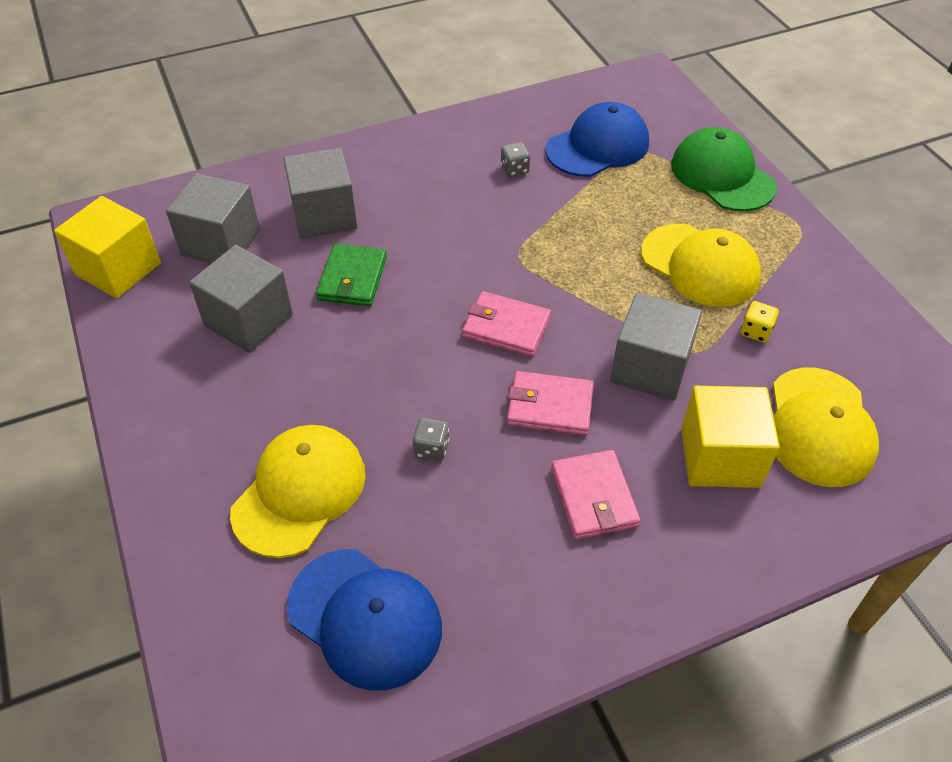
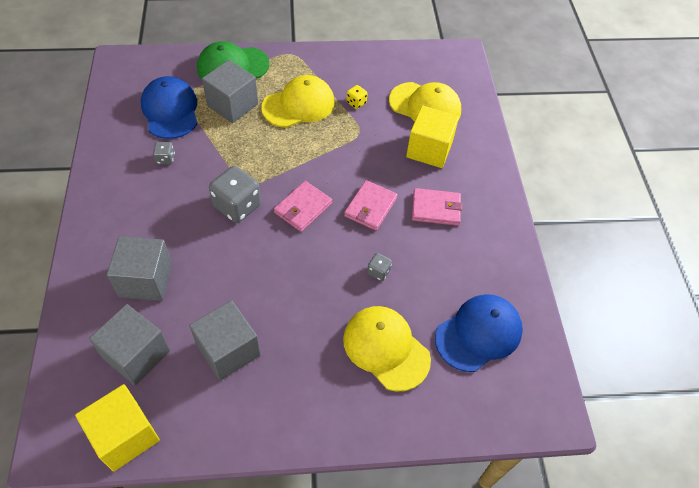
camera: 75 degrees left, 5 degrees up
green wallet [316,244,387,306] -> none
grey cube [610,292,702,401] -> grey cube moved to [202,60,258,123]
none -> grey dice [209,166,261,223]

